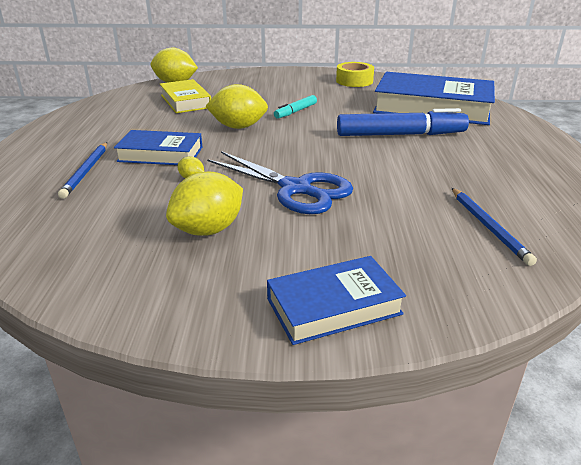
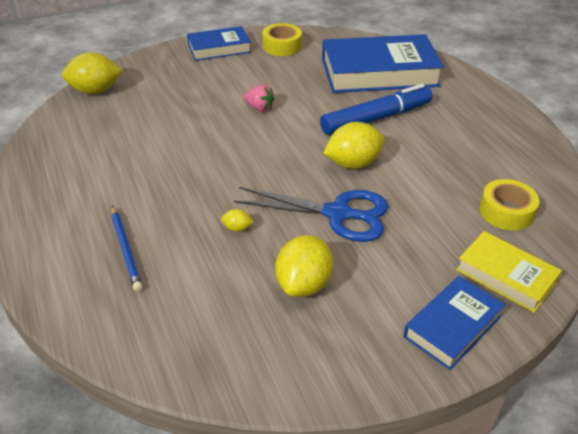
camera: 25 degrees left, 10 degrees up
blue book [114,130,202,165] -> blue book moved to [187,26,251,61]
yellow book [160,79,211,113] -> yellow book moved to [456,231,562,313]
yellow lemon [205,84,268,129] -> yellow lemon moved to [323,122,385,169]
turquoise marker [274,95,317,119] -> pink strawberry [244,85,274,112]
blue pencil [452,188,537,266] -> yellow tape [479,179,540,231]

